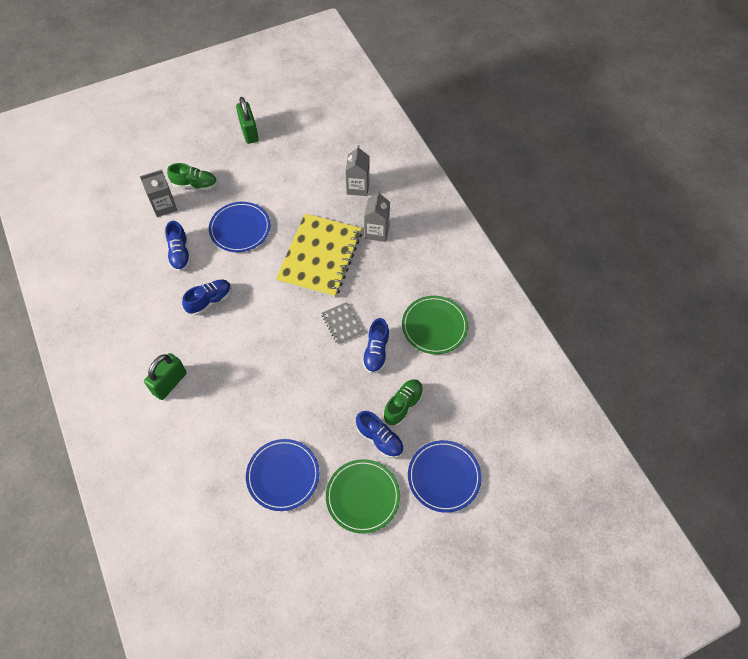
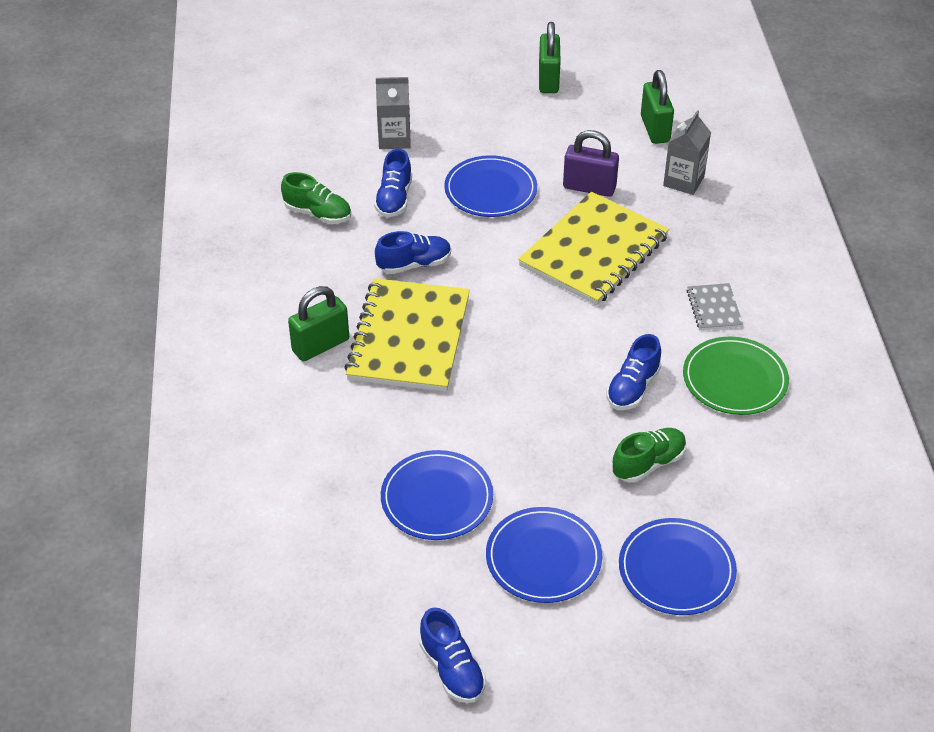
camera: 20 degrees right, 15 degrees down
green shoe [167,163,217,191] -> green shoe moved to [281,172,351,224]
grey notebook [321,302,363,344] -> grey notebook moved to [687,283,743,330]
green plate [326,459,400,533] -> blue plate [486,507,602,603]
blue shoe [356,411,404,458] -> blue shoe moved to [419,607,486,703]
grey carton [364,191,390,242] -> none
none -> yellow notebook [344,278,470,392]
none -> purple padlock [563,130,619,197]
none -> green padlock [641,70,674,144]

